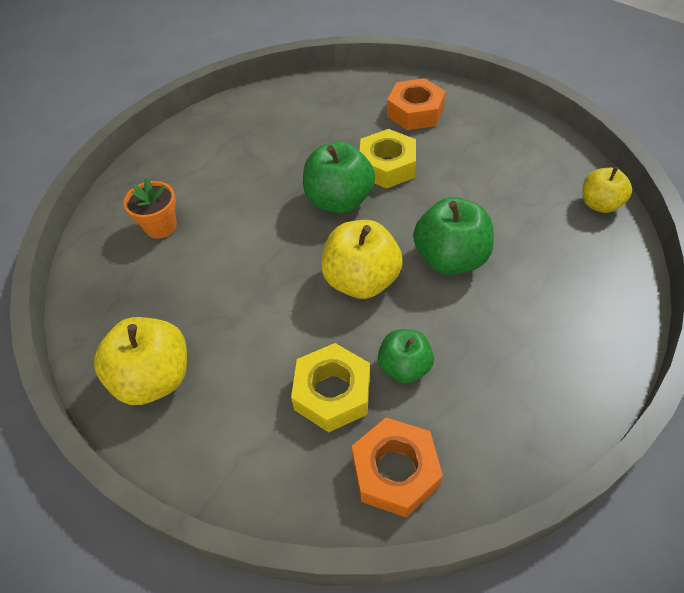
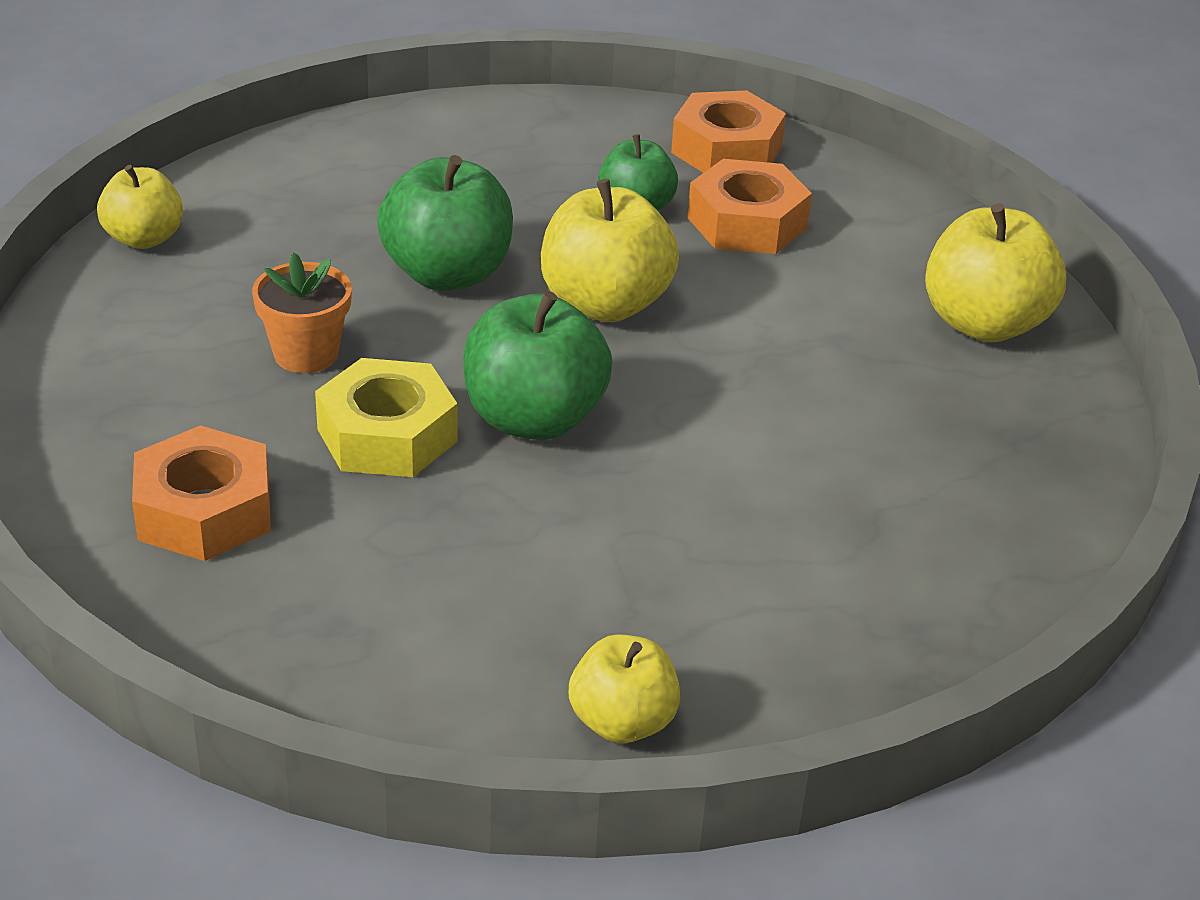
camera: 155 degrees left, 15 degrees down
orange flower pot [124,178,177,239] -> orange flower pot moved to [252,252,352,373]
yellow nut [291,343,370,432] -> orange nut [687,159,812,254]
none -> yellow apple [569,634,680,743]

